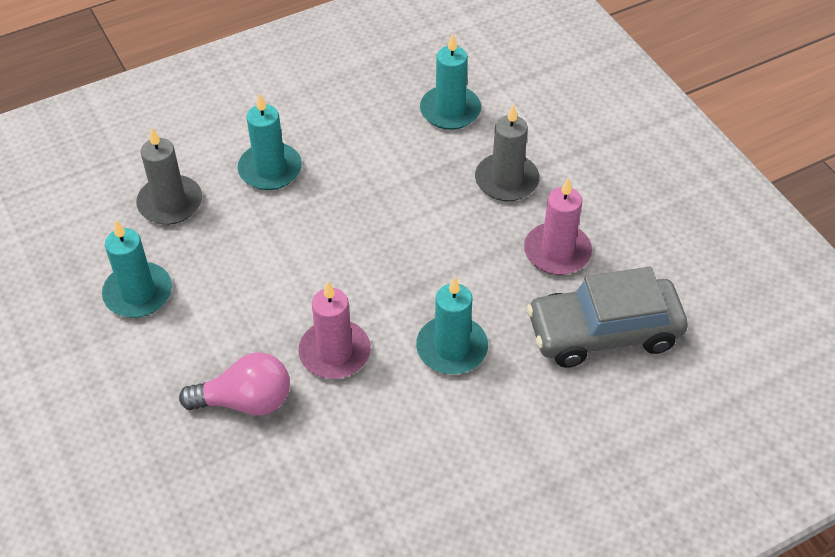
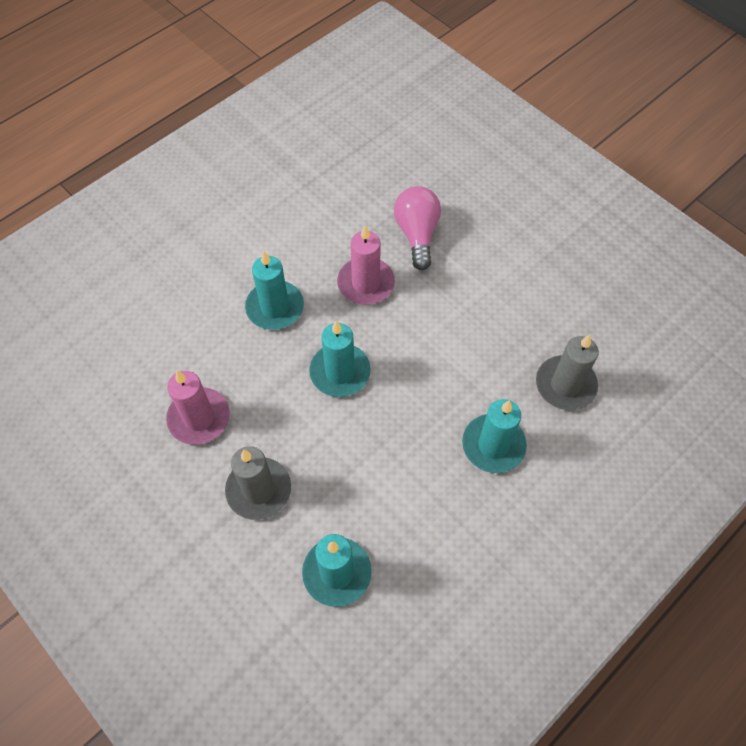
camera: 165 degrees right, 10 degrees up
turquoise candle [102,220,172,318] -> turquoise candle moved to [309,321,371,397]
pink light bulb [179,352,290,416] -> pink light bulb turned 105 degrees clockwise [394,186,441,270]
grey car [527,267,688,368] -> none

